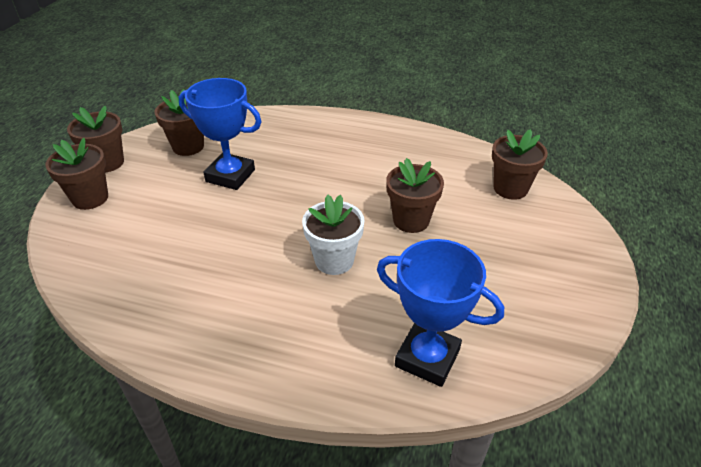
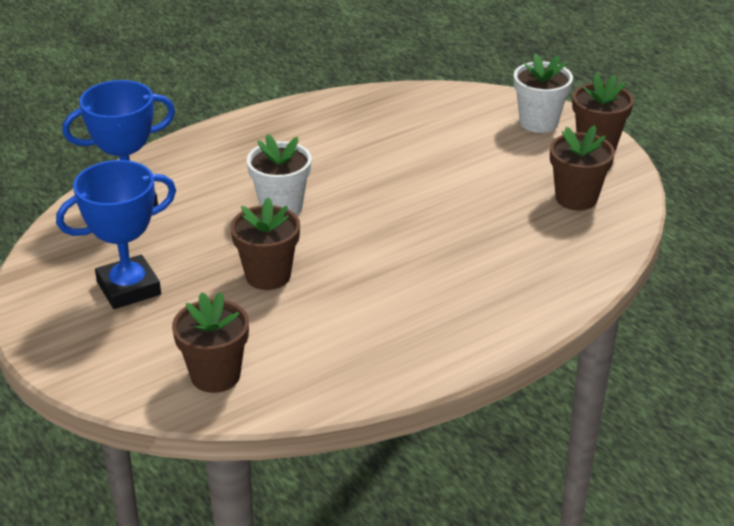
camera: 130 degrees right, 5 degrees down
brown flower pot [45,138,108,210] -> white flower pot [514,53,573,133]
blue trophy [179,78,262,190] -> blue trophy moved to [56,160,176,309]

